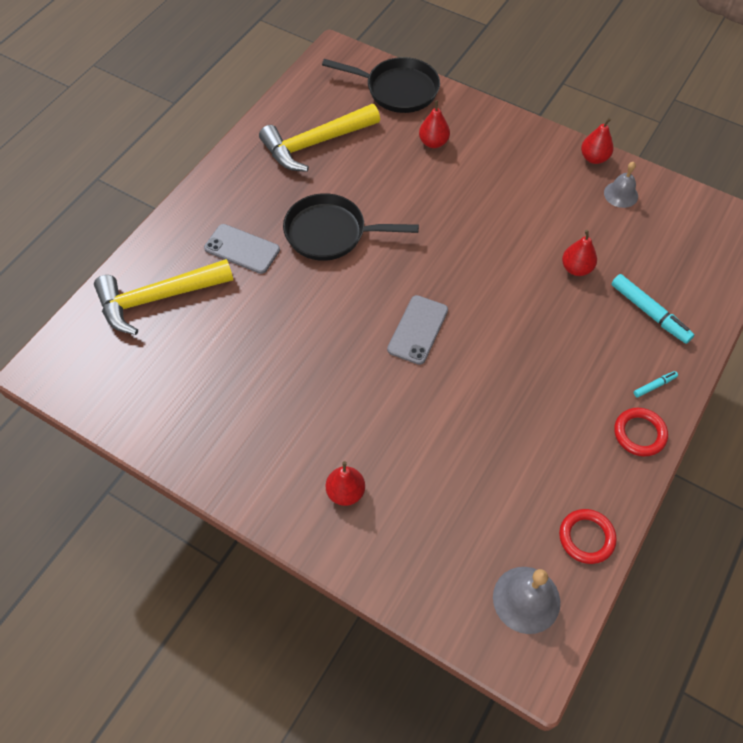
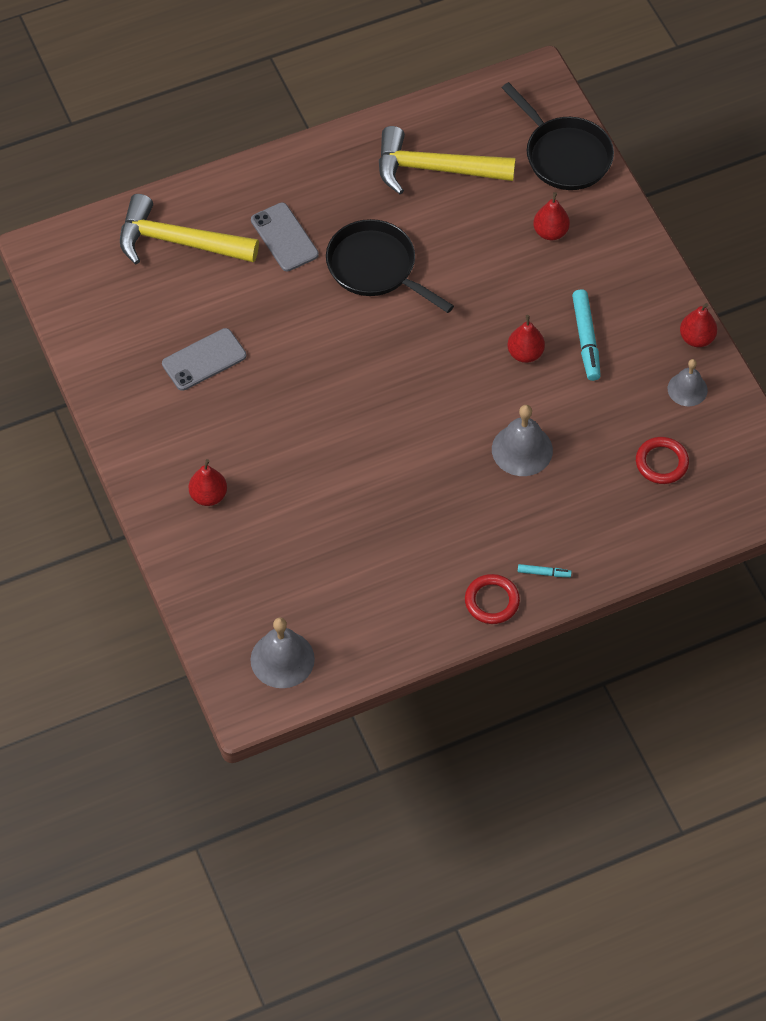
camera: 35 degrees right, 0 degrees up
grey phone [387,295,448,365] -> grey phone moved to [162,328,246,391]
red ring [559,509,617,564] -> red ring moved to [636,437,689,484]
red pear [562,230,597,276] -> red pear moved to [507,315,545,363]
turquoise marker [611,274,694,344] -> turquoise marker moved to [572,289,601,381]
none -> grey bell [492,405,553,476]

